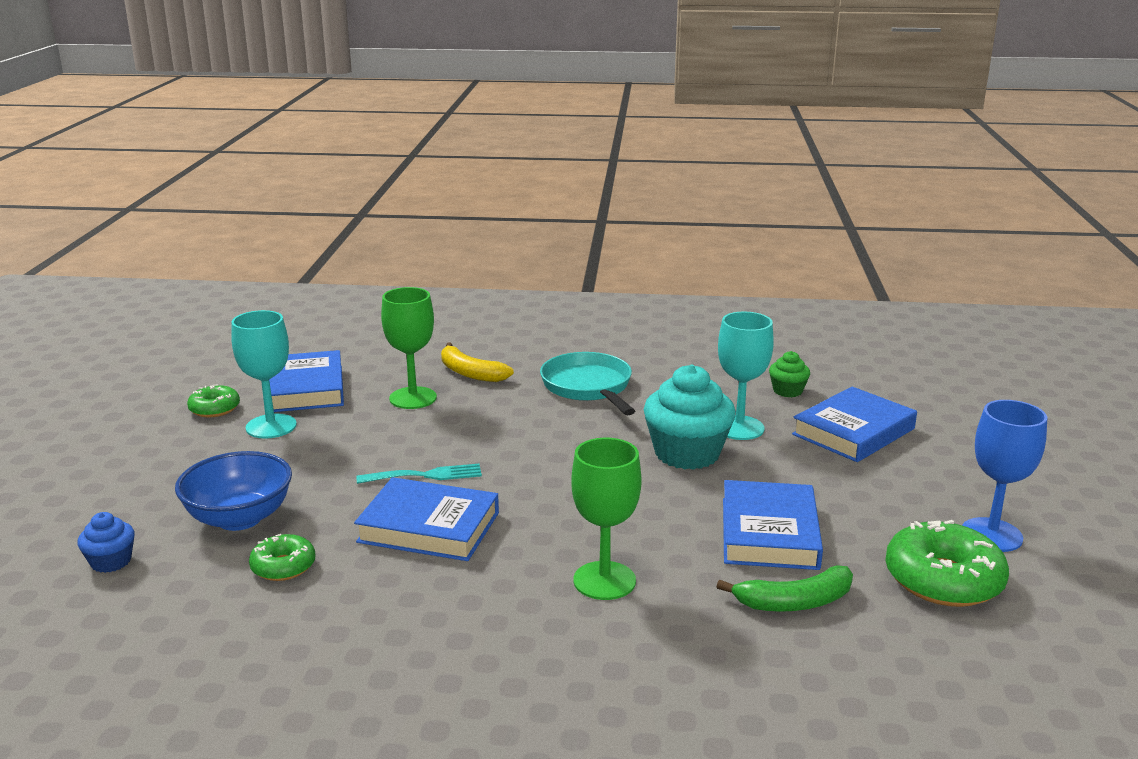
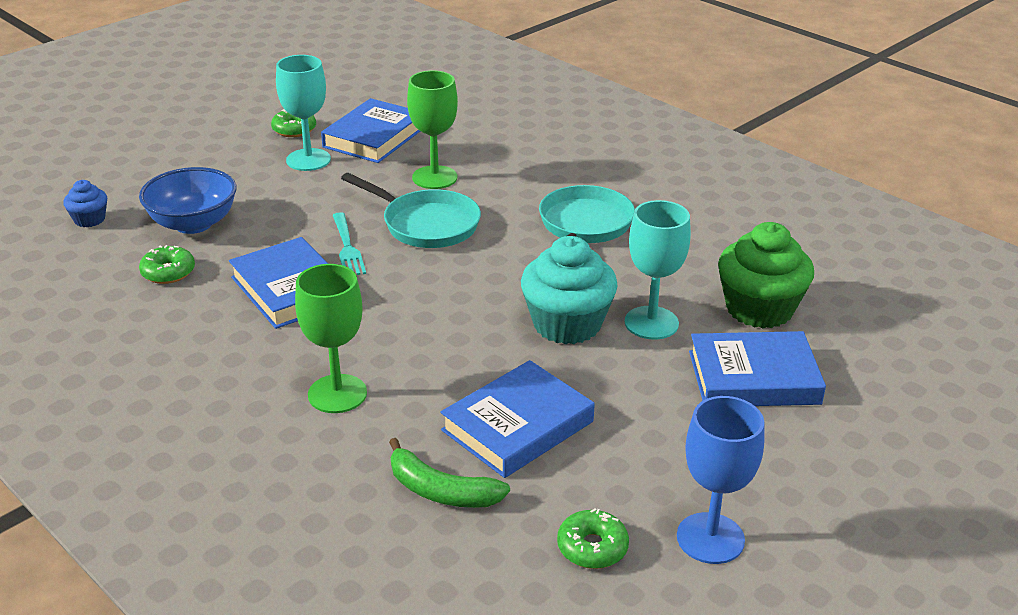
camera: 40 degrees right, 10 degrees up
turquoise fork [357,464,482,484] -> turquoise fork turned 45 degrees clockwise [332,212,366,275]
yellow banana [441,342,514,382] -> none
green cupcake [769,351,810,397] -> green cupcake [718,222,814,328], size x2.00
green donut [885,520,1009,607] -> green donut [557,509,629,569], size x0.56
none -> turquoise pan [341,173,481,248]

